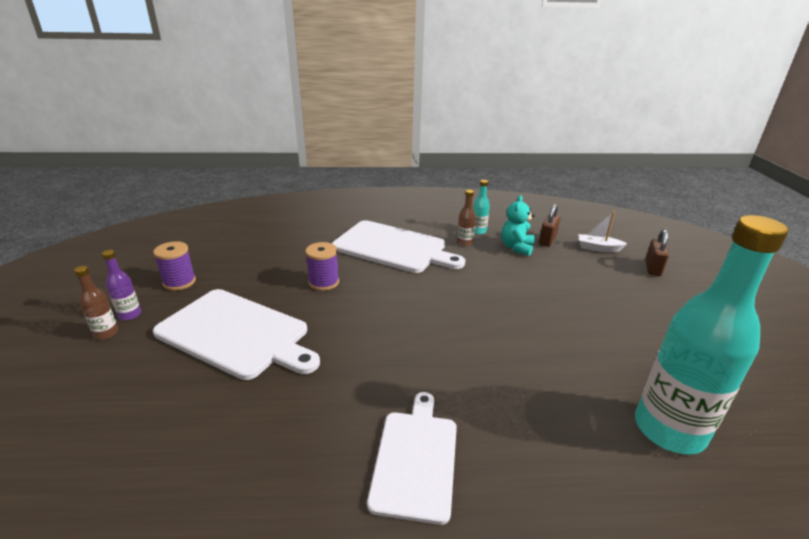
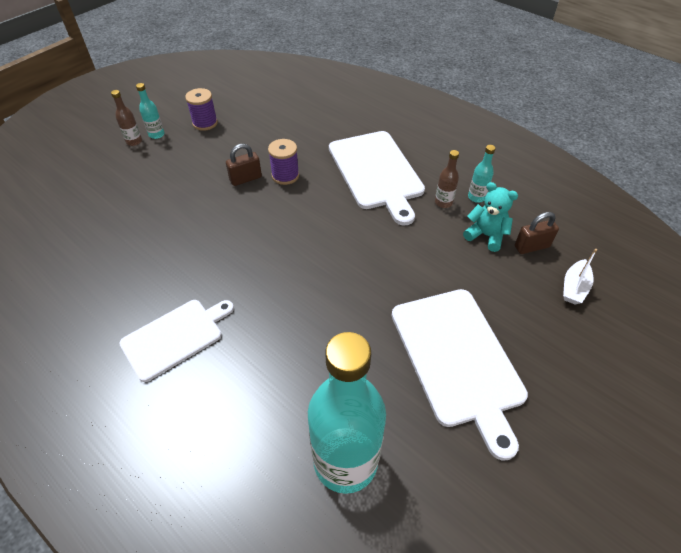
camera: 45 degrees right, 20 degrees up
purple bottle [102,250,141,320] -> turquoise bottle [136,83,165,139]
white cutting board [153,289,320,380] -> white cutting board moved to [392,289,528,461]
turquoise teddy bear [502,195,535,256] -> turquoise teddy bear turned 60 degrees clockwise [463,182,518,252]
white boat [578,212,627,252] -> white boat turned 120 degrees counterclockwise [563,249,597,304]
brown padlock [645,229,669,276] -> brown padlock moved to [226,143,262,186]

